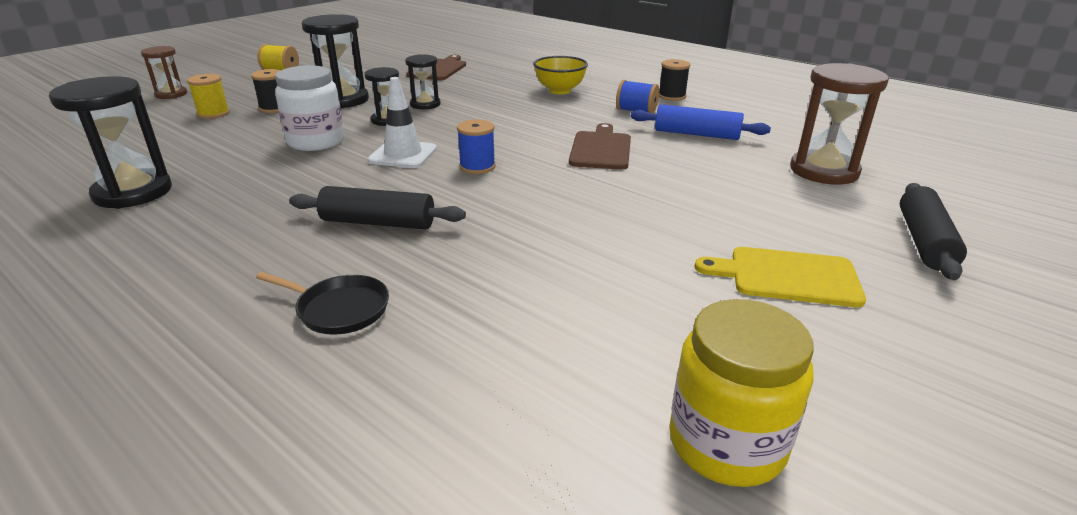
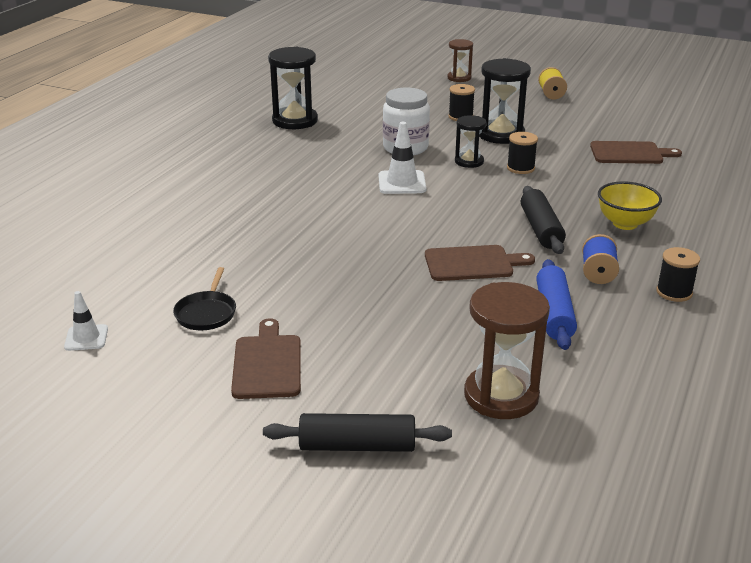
camera: 75 degrees right, 0 degrees up
yellow spool [187,74,230,119] -> none
black pan [256,272,389,335] -> black pan moved to [173,267,236,330]
black rolling pin [289,186,466,230] -> black rolling pin moved to [521,186,566,254]
black hourglass [405,54,440,109] -> black spool [507,132,538,174]
blue spool [457,119,496,174] -> none
yellow jar [669,299,814,487] -> white traffic cone [64,291,108,351]
yellow cutting board [695,247,866,307] -> brown cutting board [231,318,301,399]

